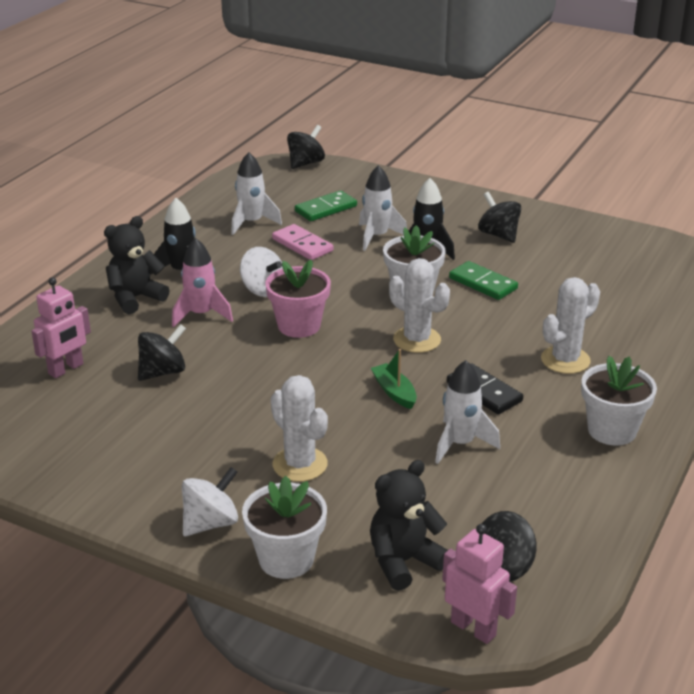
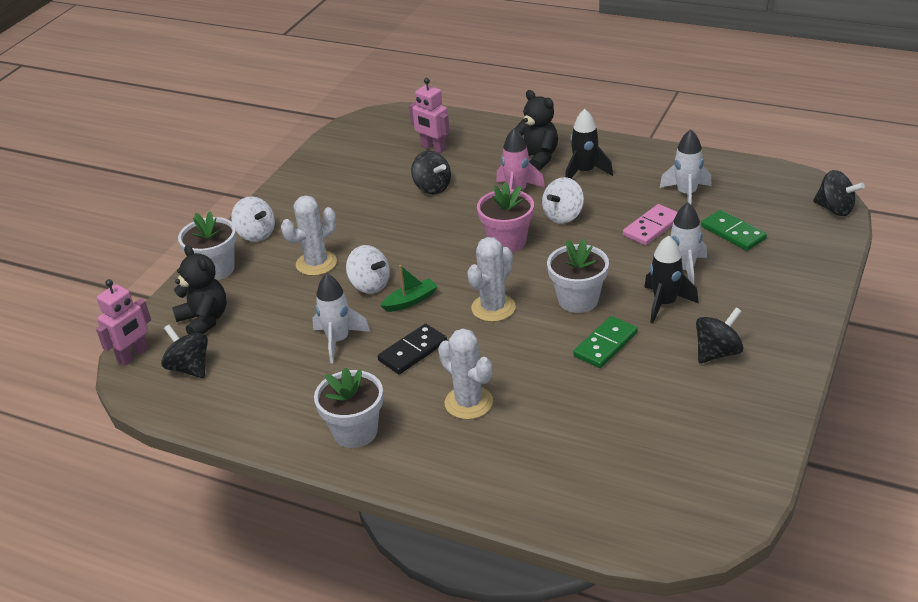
camera: 90 degrees right, 5 degrees up
none -> white spinning top [346,245,390,294]

